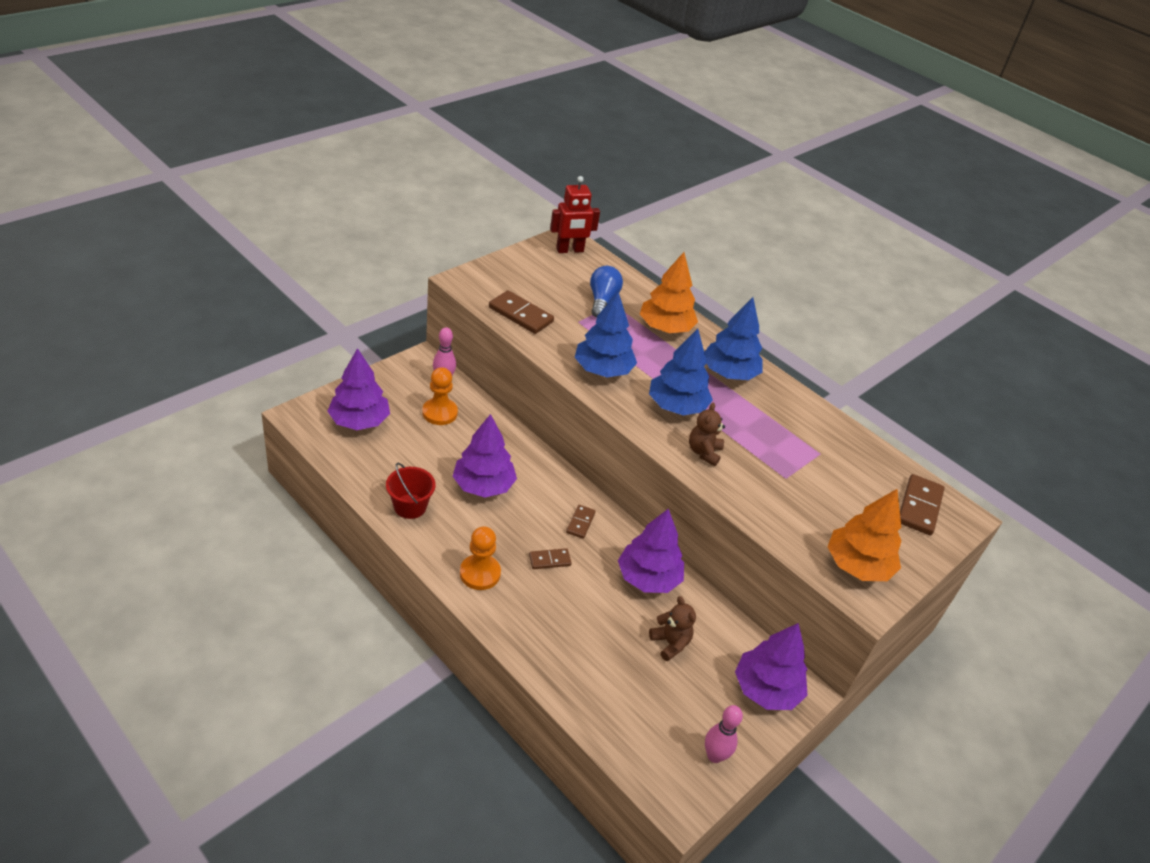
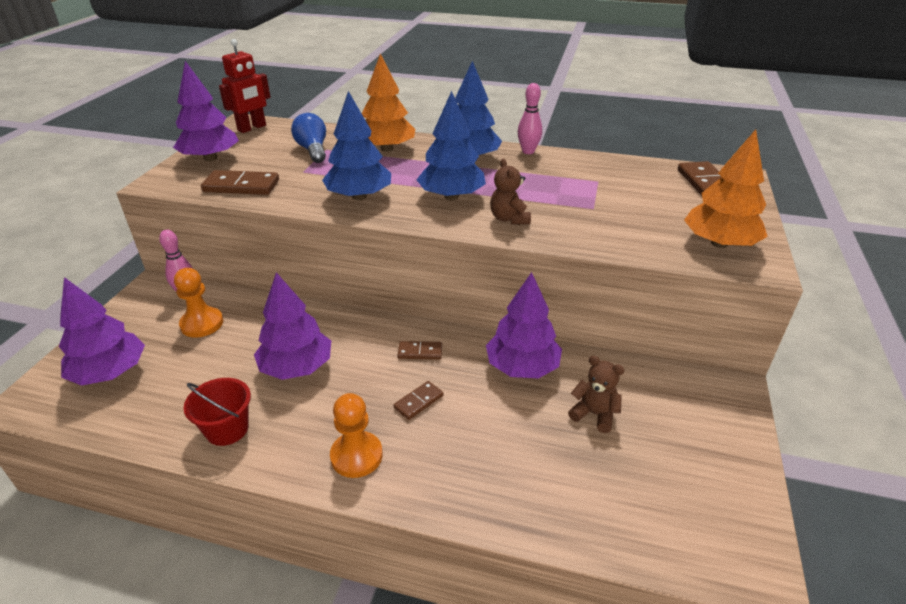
camera: 25 degrees left, 5 degrees down
brown domino [566,505,596,539] -> brown domino turned 75 degrees counterclockwise [397,341,442,360]
pink bowling pin [705,705,743,763] -> pink bowling pin moved to [518,83,542,154]
purple tree [735,623,808,710] -> purple tree moved to [173,61,239,161]

